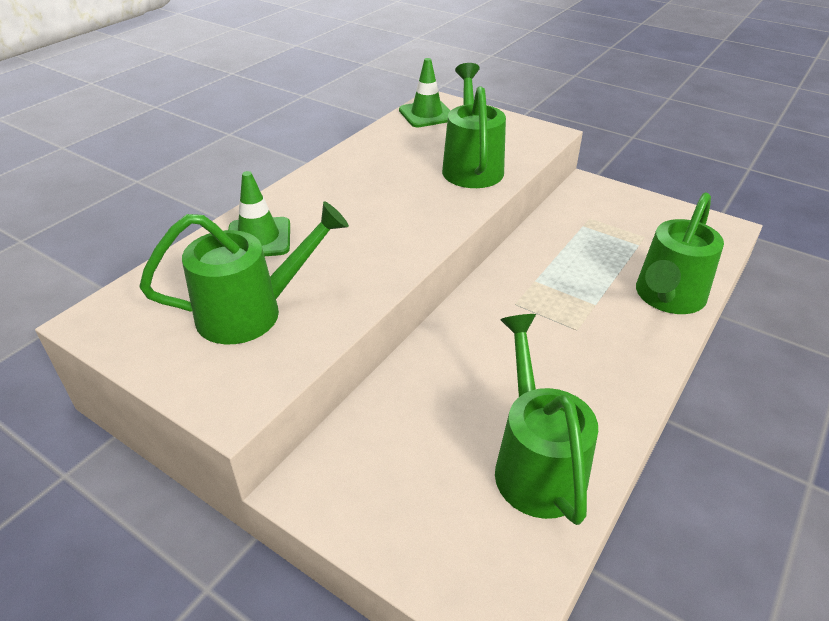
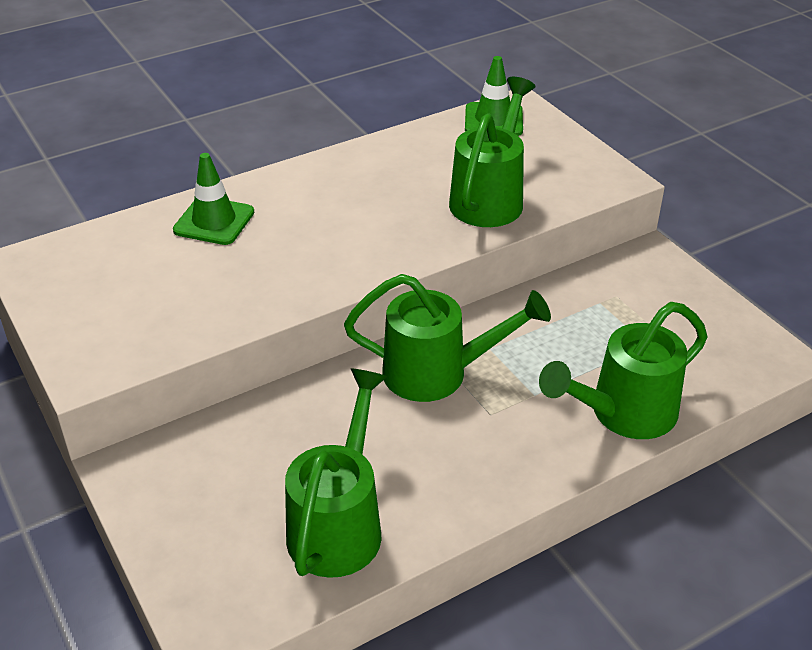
camera: 25 degrees right, 0 degrees up
green watering can [140,201,349,344] -> green watering can moved to [344,274,551,402]

